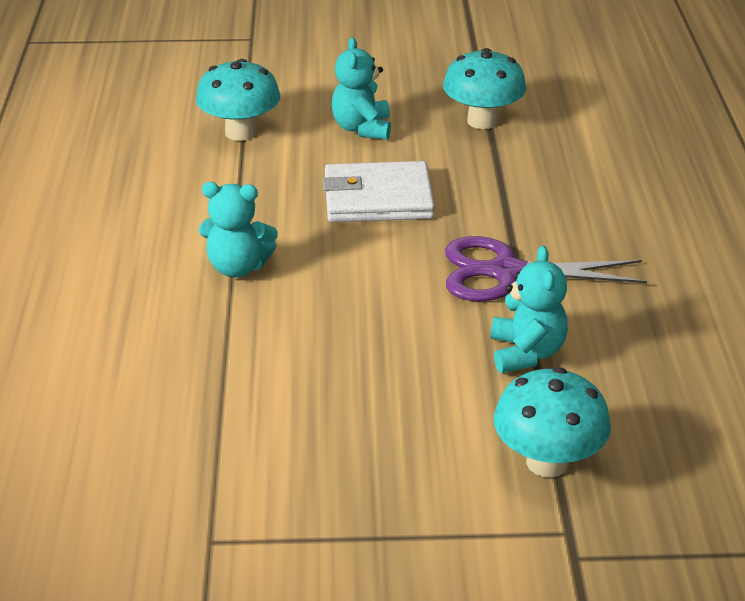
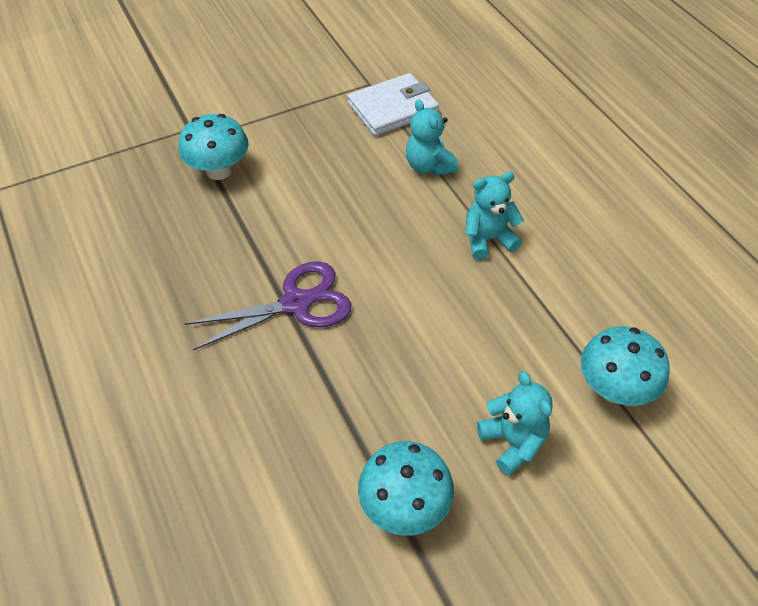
camera: 155 degrees right, 15 degrees up
white wallet [323,161,435,222] -> white wallet moved to [348,73,439,136]
turquoise teddy bear [490,246,568,373] -> turquoise teddy bear moved to [406,99,458,175]

